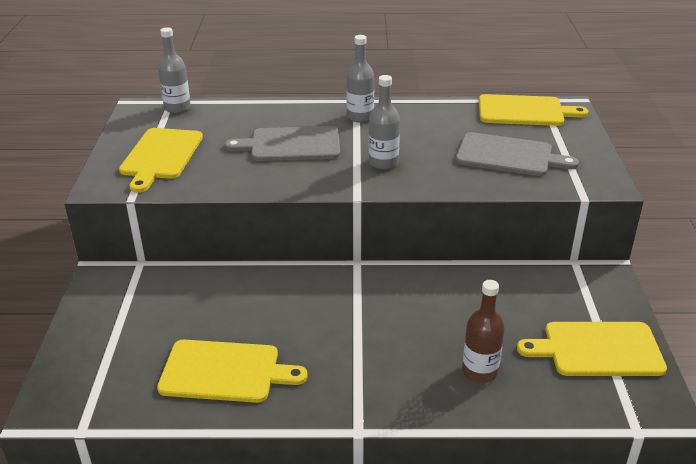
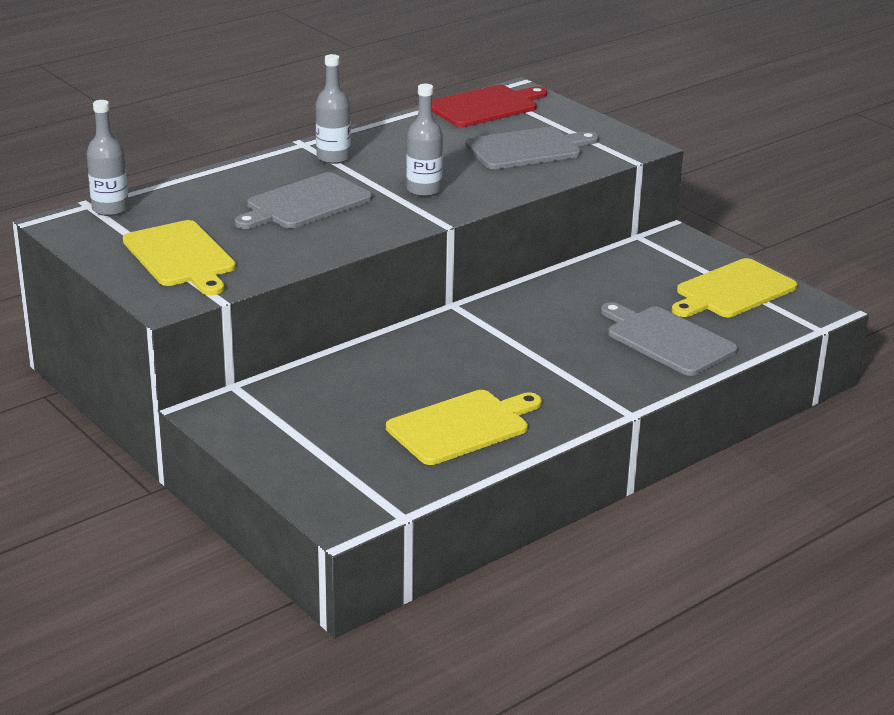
camera: 40 degrees left, 5 degrees down
brown bottle [462,280,505,383] -> grey cutting board [601,302,738,376]
yellow cutting board [479,94,588,126] -> red cutting board [432,85,547,127]

